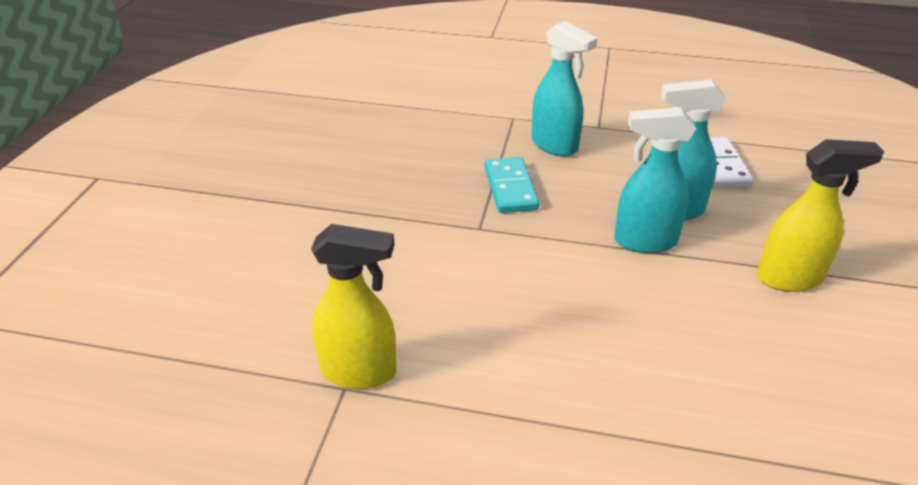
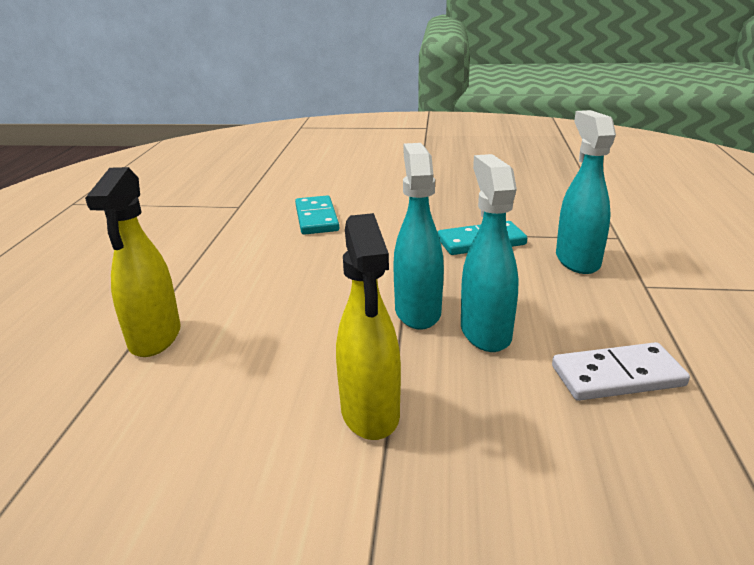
camera: 85 degrees right, 10 degrees down
yellow spray bottle [311,224,396,389] -> yellow spray bottle moved to [85,167,181,357]
turquoise spray bottle [532,21,597,157] -> turquoise spray bottle turned 135 degrees clockwise [556,110,616,274]
none -> turquoise domino [295,195,339,235]

